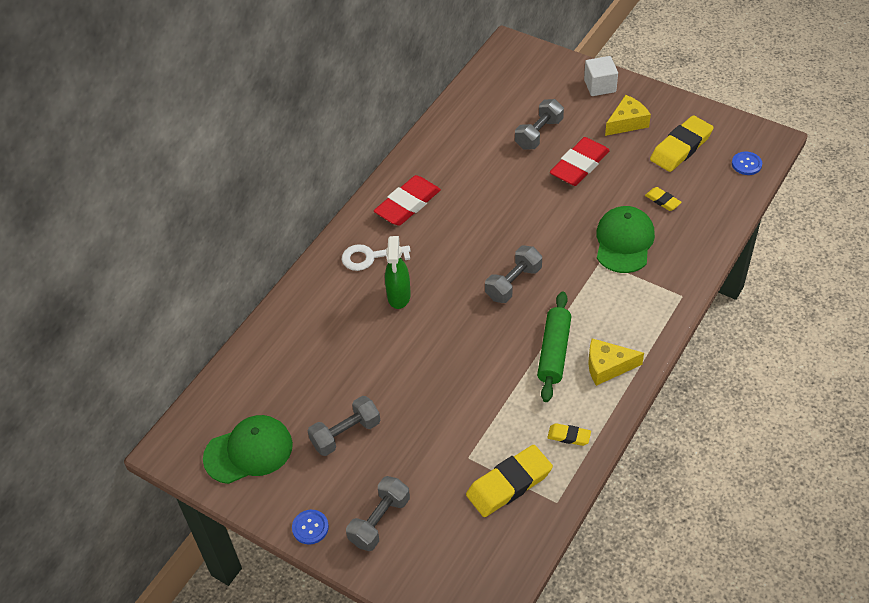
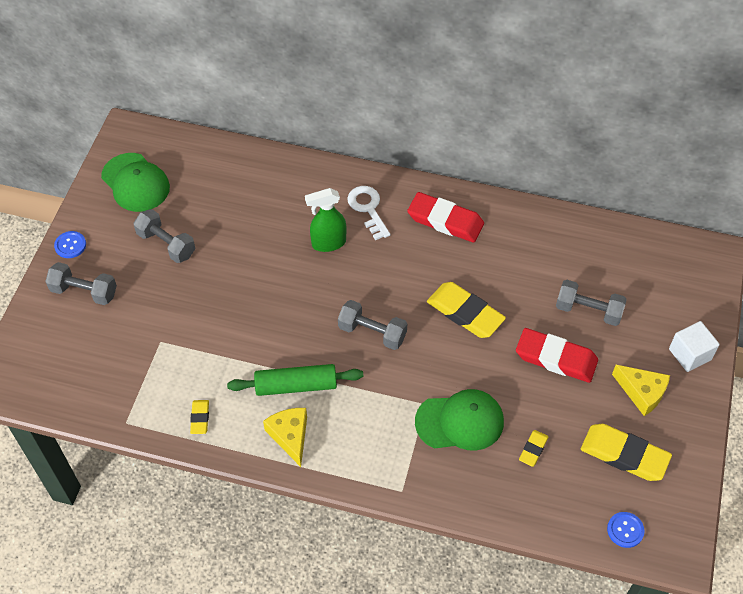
camera: 70 degrees right, 5 degrees up
yellow eraser [466,445,553,517] -> yellow eraser moved to [427,282,506,338]

